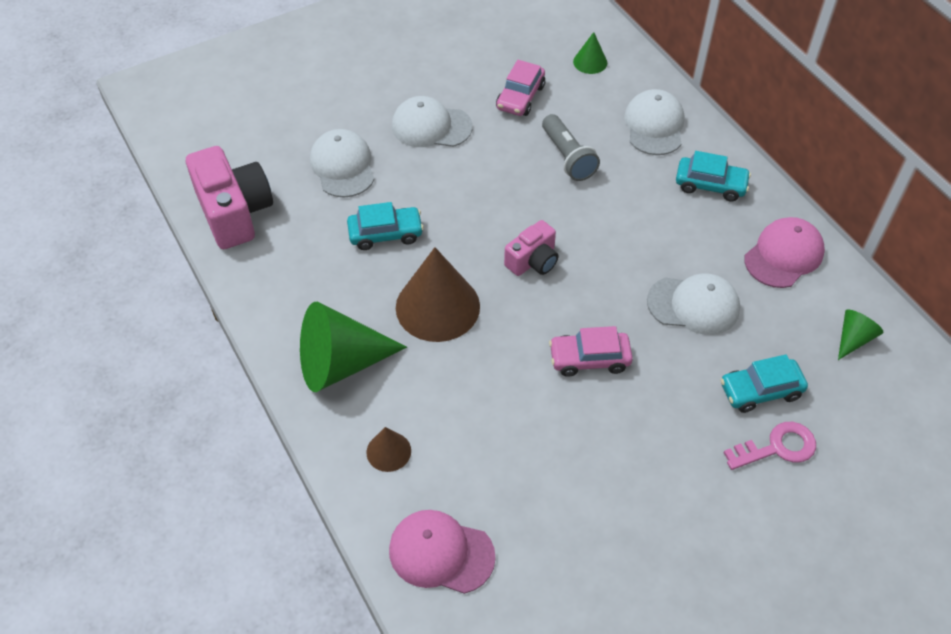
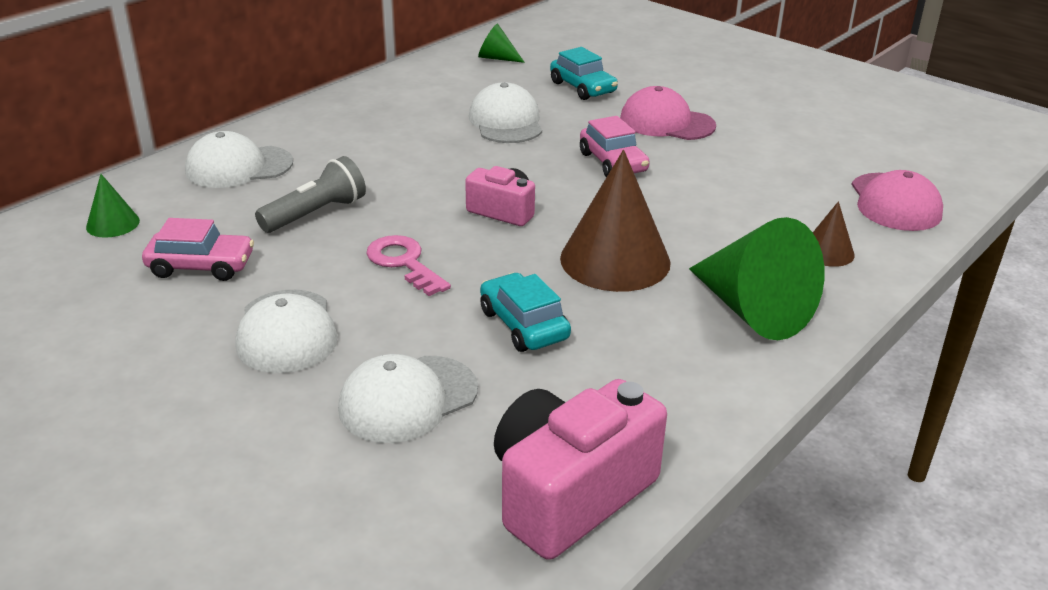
camera: 110 degrees left, 20 degrees down
turquoise car [676,151,751,202] -> none
pink key [723,422,816,470] -> pink key moved to [366,235,451,296]
pink cap [744,217,825,288] -> pink cap moved to [620,86,716,140]

